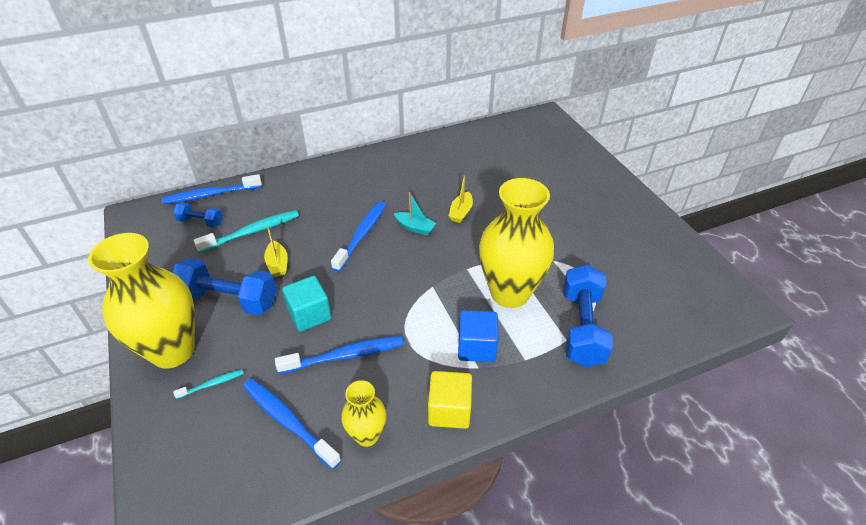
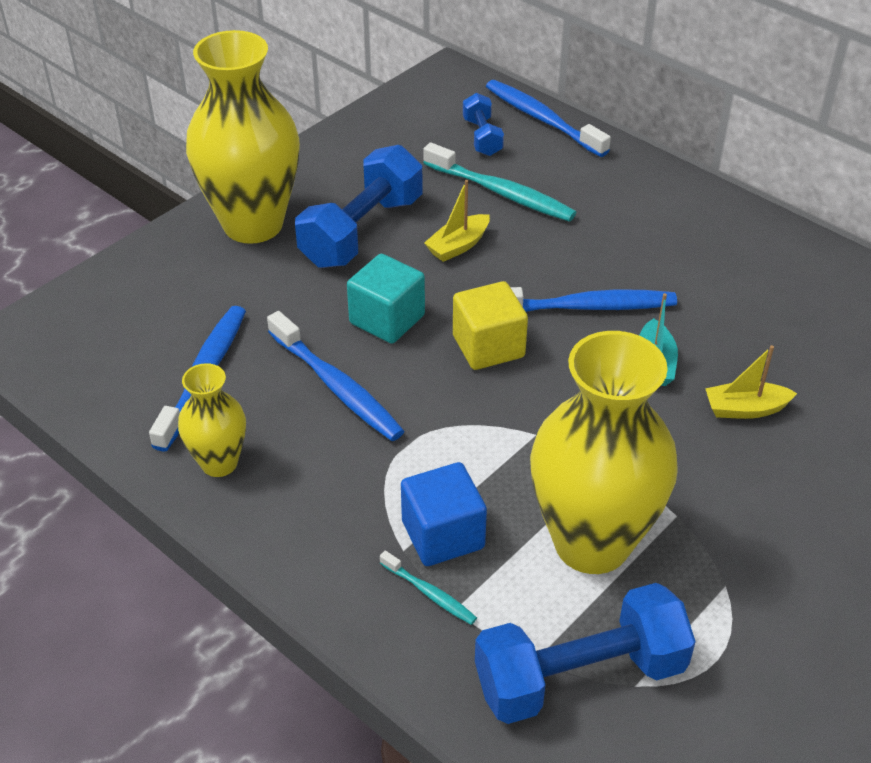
camera: 65 degrees right, 0 degrees up
blue dumbbell [172,258,277,315] -> blue dumbbell turned 45 degrees clockwise [295,145,423,268]
turquoise toothbrush [173,369,244,399] -> turquoise toothbrush moved to [380,551,477,625]
yellow cube [428,371,472,429] -> yellow cube moved to [453,281,528,370]

